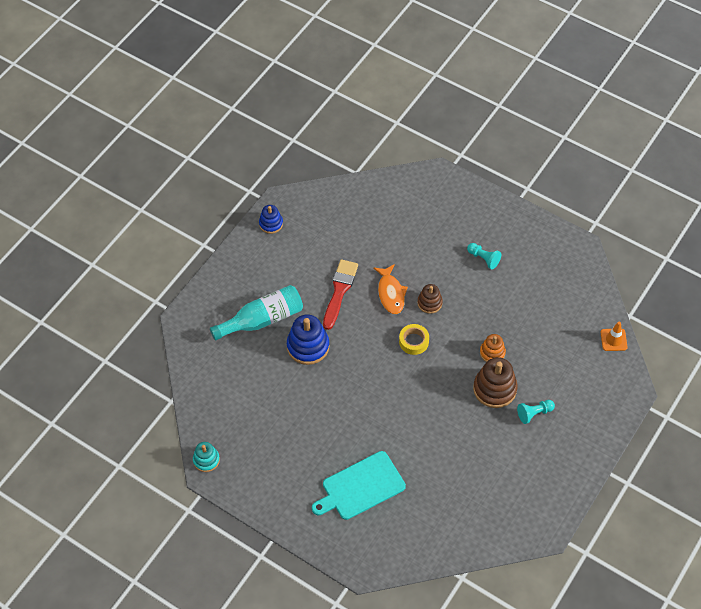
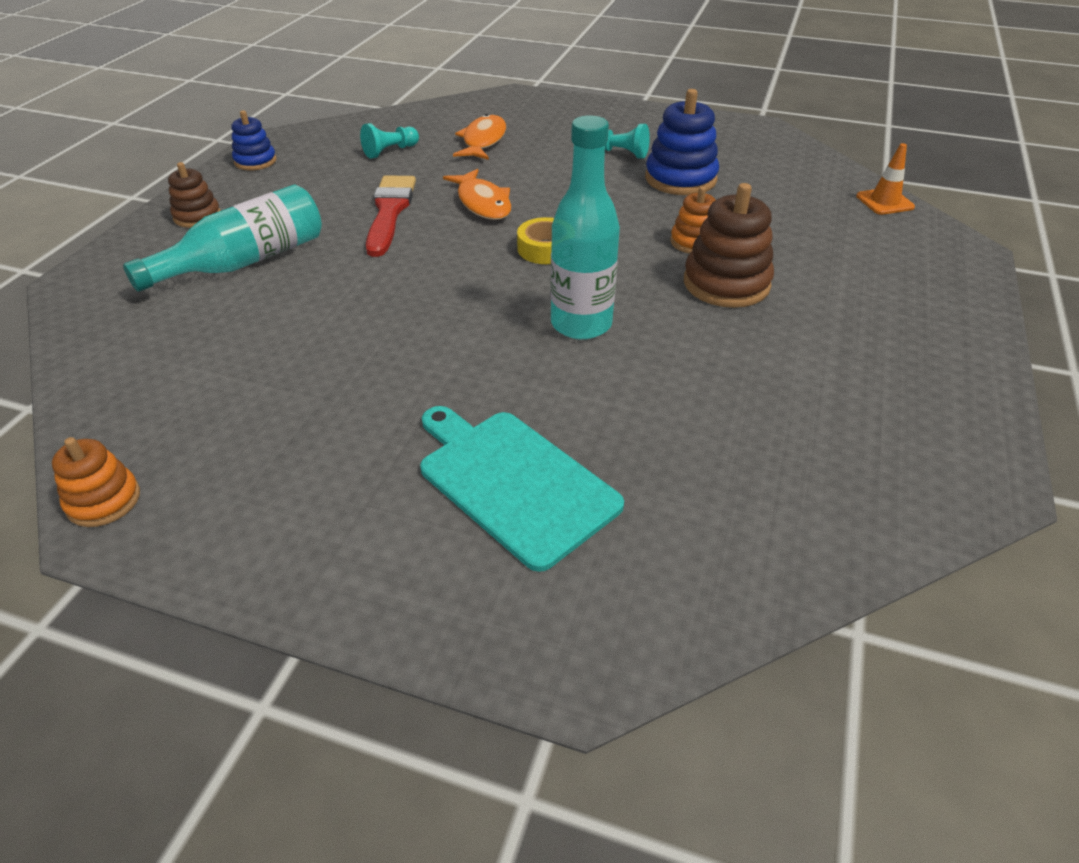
camera: 15 degrees left, 15 degrees down
turquoise stacking toy [193,442,220,472] -> orange stacking toy [52,437,140,527]
blue stacking toy [287,315,329,365] -> blue stacking toy moved to [645,89,719,195]
turquoise cutting board [312,451,406,520] -> turquoise cutting board turned 90 degrees clockwise [420,406,624,572]
brown stacking toy [417,284,443,314] -> brown stacking toy moved to [168,162,221,228]
turquoise pawn [517,400,555,424] -> turquoise pawn moved to [360,123,419,159]
none -> orange fish [453,114,506,160]
none -> turquoise bottle [550,115,620,340]

